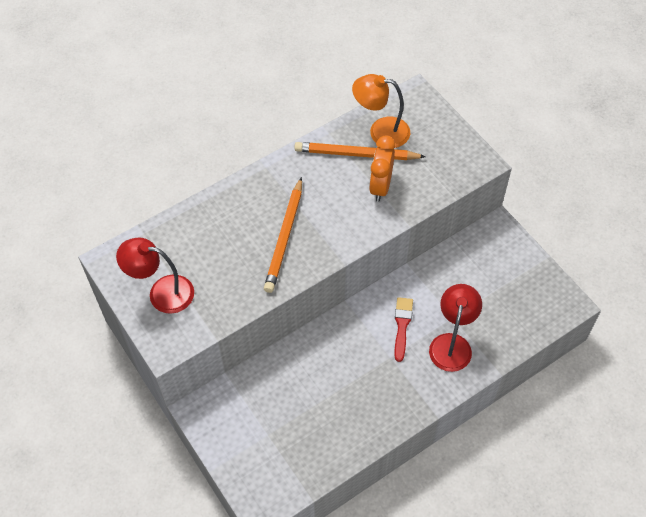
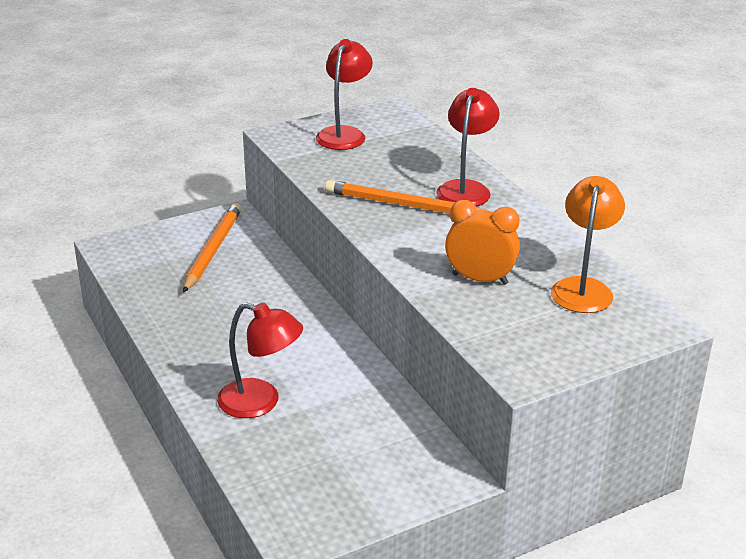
camera: 95 degrees right, 25 degrees down
orange pencil [294,142,426,160] -> orange pencil moved to [183,203,242,293]
red brush [394,297,413,362] -> none
none -> red lamp [436,88,500,207]

